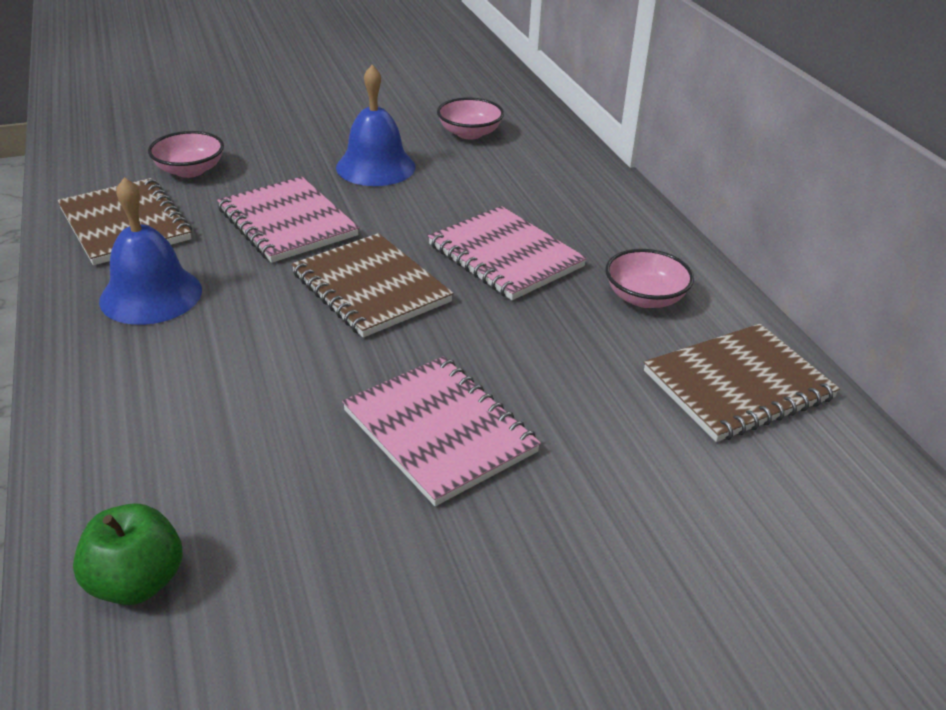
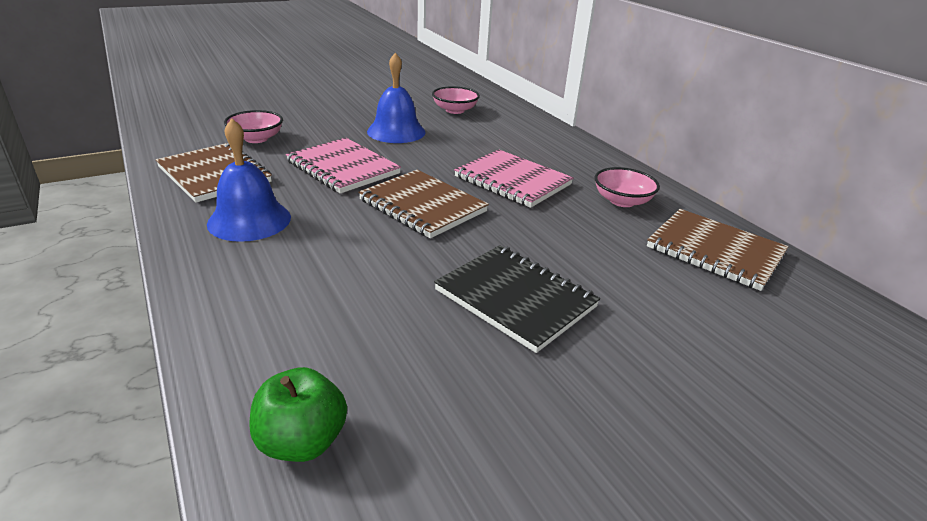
camera: 10 degrees left, 5 degrees down
pink notebook [342,356,541,506] -> black notebook [434,245,600,353]
brown notebook [644,324,840,442] -> brown notebook turned 75 degrees clockwise [647,209,789,291]

